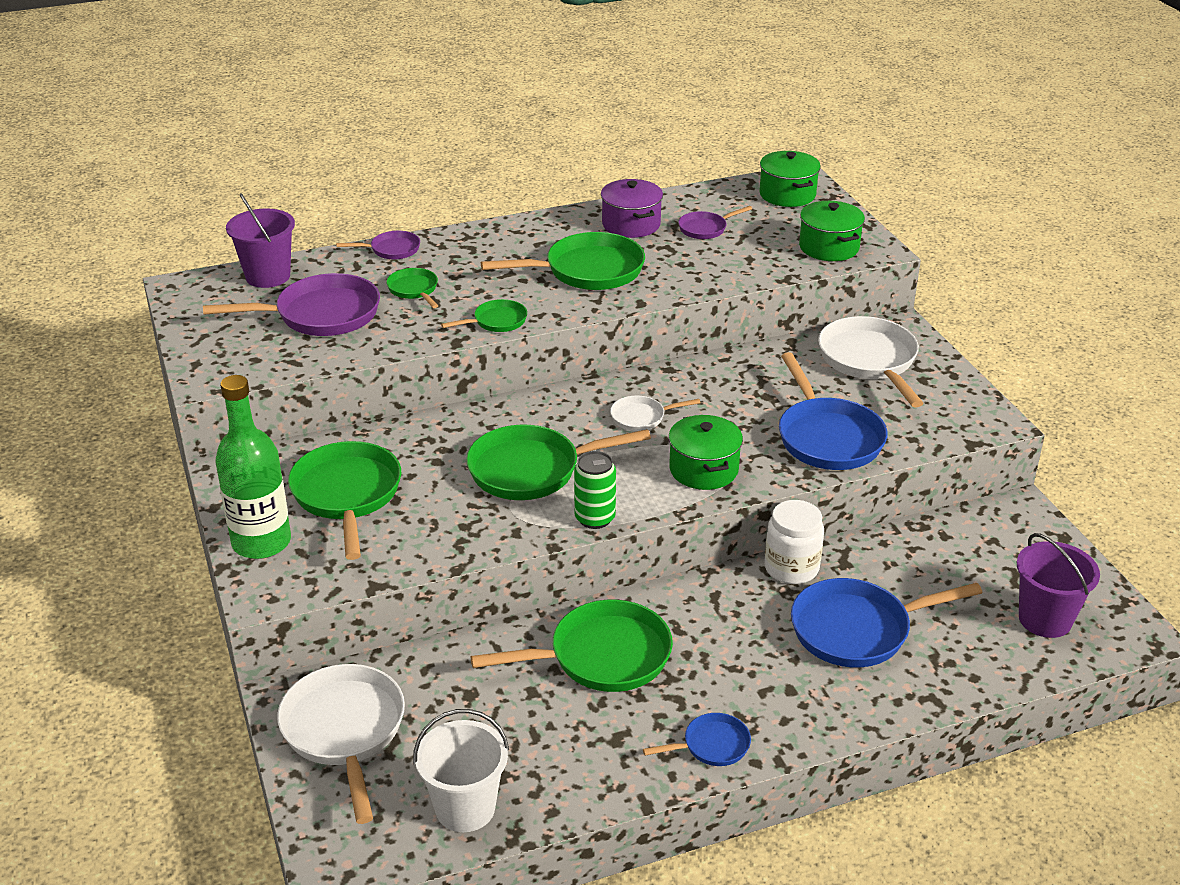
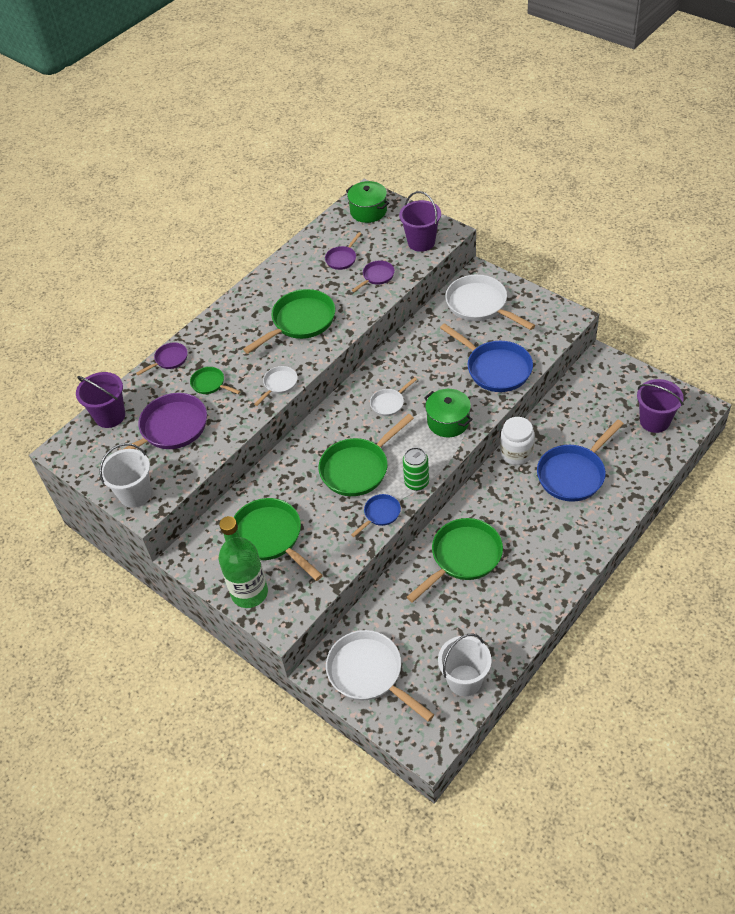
camera: 25 degrees left, 15 degrees up
green pan [441,299,527,332] -> white pan [254,366,298,406]
purple pot [601,179,663,238] -> none
blue pan [643,713,751,766] -> blue pan moved to [351,494,401,537]
green pot [799,201,865,261] -> purple bucket [399,191,441,252]
none -> white bucket [99,443,152,508]
none -> purple pan [352,260,395,292]

